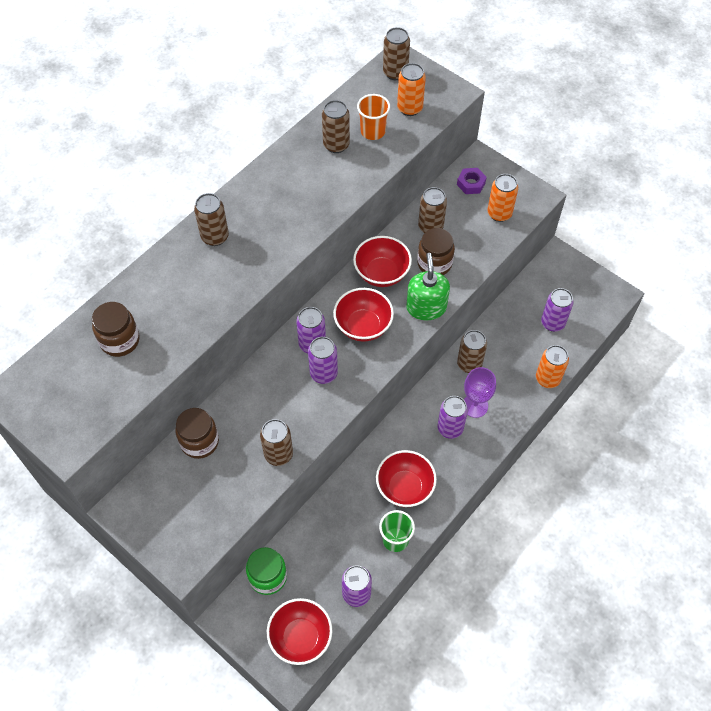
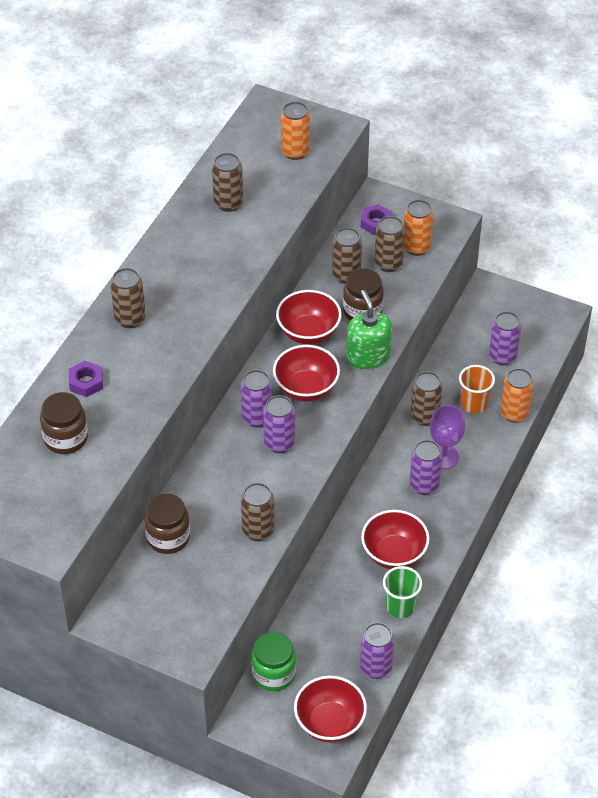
camera: 15 degrees left, 10 degrees down
orange cup [357,94,390,140] -> orange cup moved to [459,365,495,413]
brown can [383,27,410,80] -> brown can moved to [374,216,405,272]
none -> purple nut [69,361,103,397]

